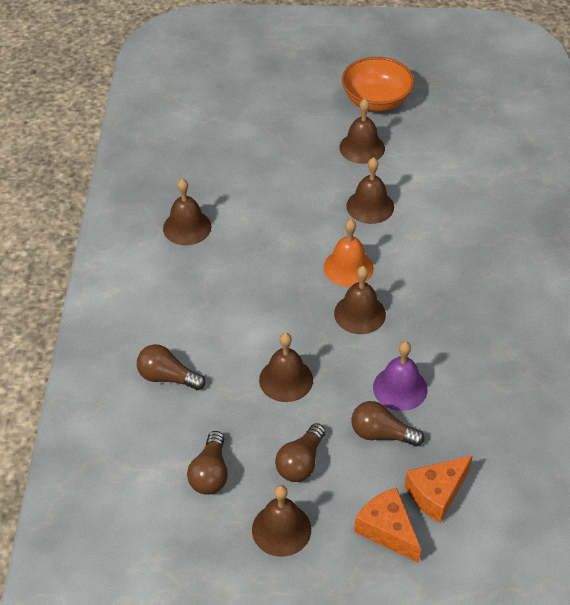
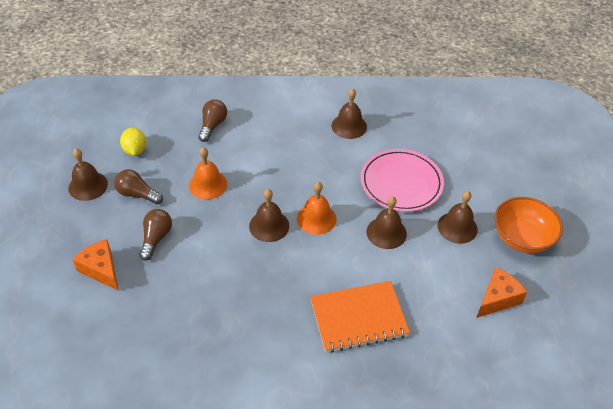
camera: 85 degrees right, 0 degrees up
brown light bulb [187,431,228,495] -> yellow lemon [120,128,146,156]
brown bell [259,333,313,402] -> orange bell [189,147,227,199]
orange cheese [354,487,421,563] -> orange cheese moved to [476,267,527,318]
purple bell [373,341,427,411] -> none
none -> orange notebook [310,281,410,353]
none -> pink plate [361,149,444,212]

